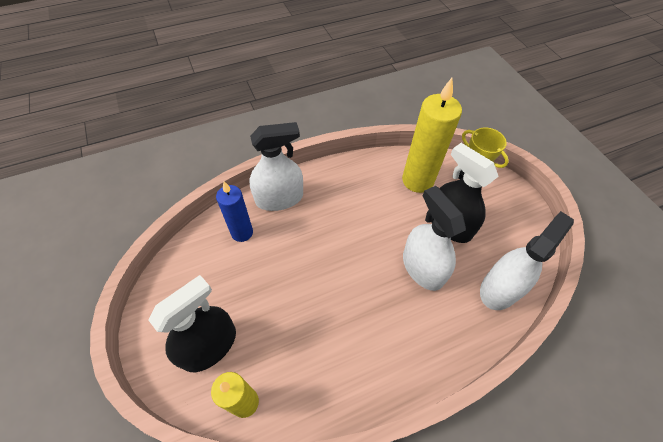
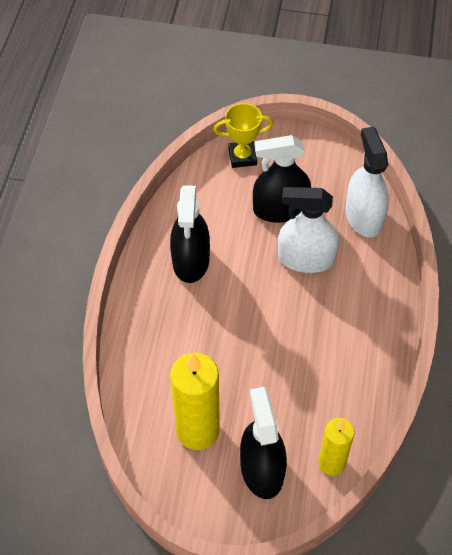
camera: 55 degrees left, 0 degrees up
blue candle [216,182,253,242] -> none
white spray bottle [250,122,303,211] -> none
yellow candle [402,78,462,193] -> yellow candle moved to [170,353,220,450]
none -> black spray bottle [170,185,210,283]

